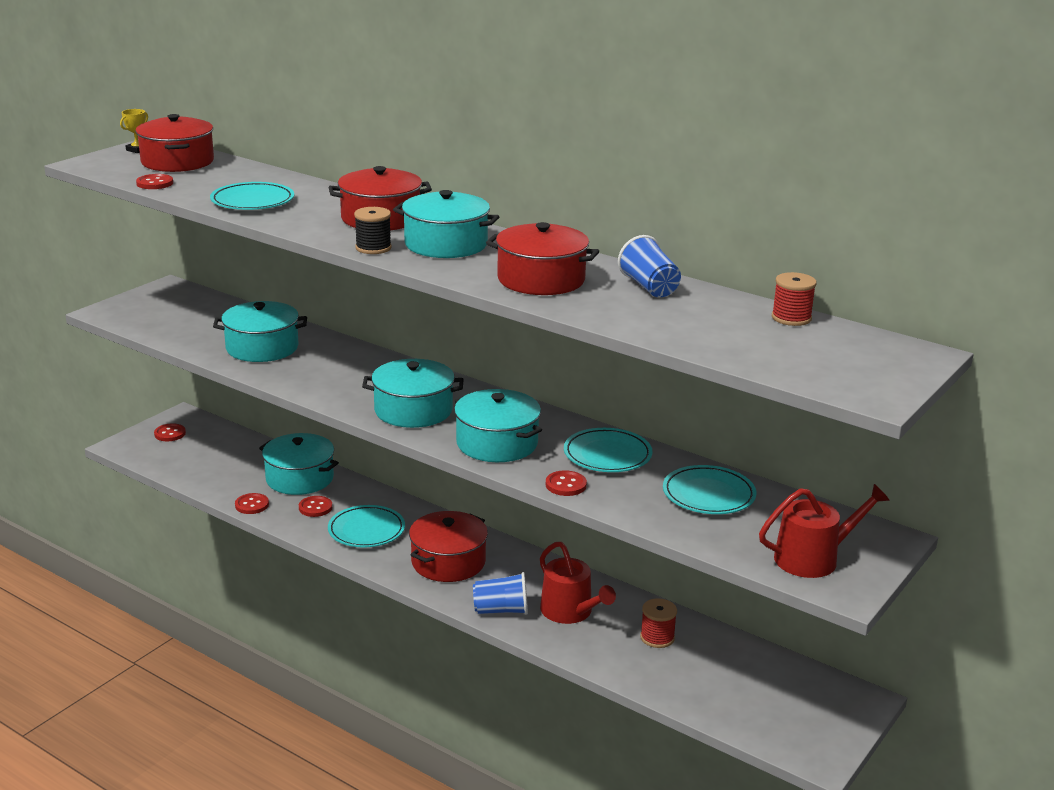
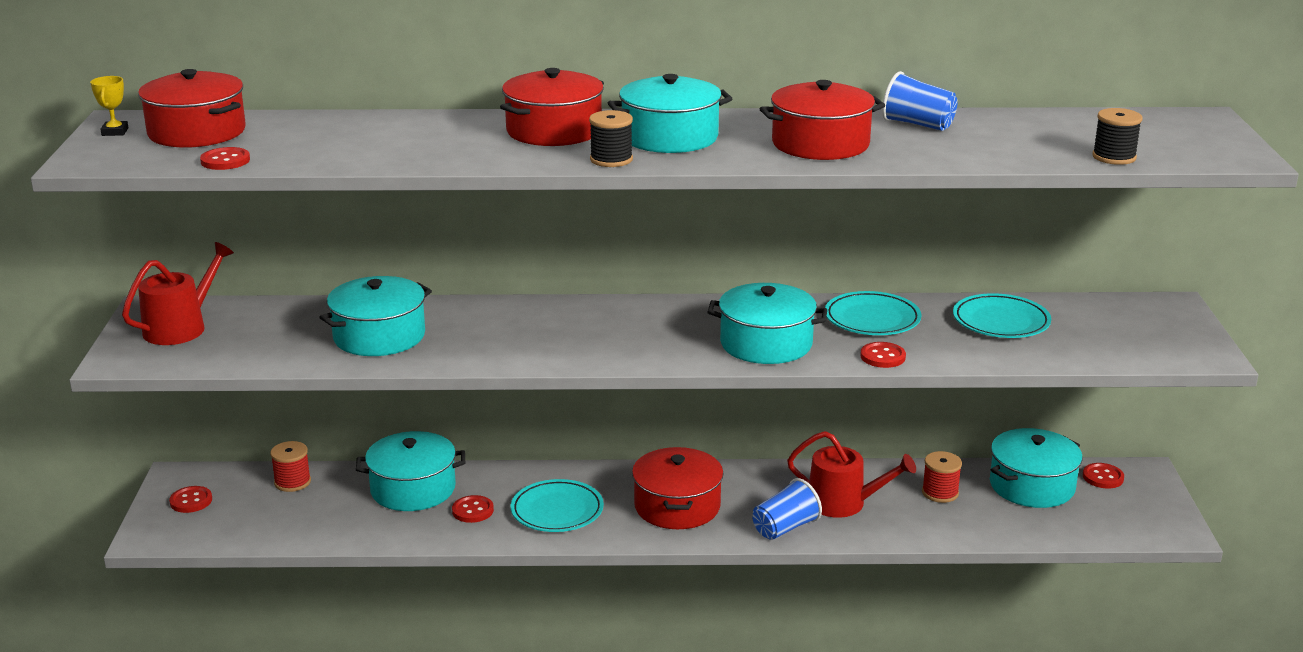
camera: 35 degrees left, 0 degrees up
turquoise plate [210,182,294,210] -> none
red button [235,493,269,514] -> red button moved to [1083,463,1124,488]
turquoise pot [362,359,464,428] -> turquoise pot moved to [990,428,1082,508]
red watering can [759,484,890,578] -> red watering can moved to [122,242,234,345]
red spool [772,272,817,326] -> red spool moved to [270,441,311,492]
none -> black spool [1092,108,1142,165]

